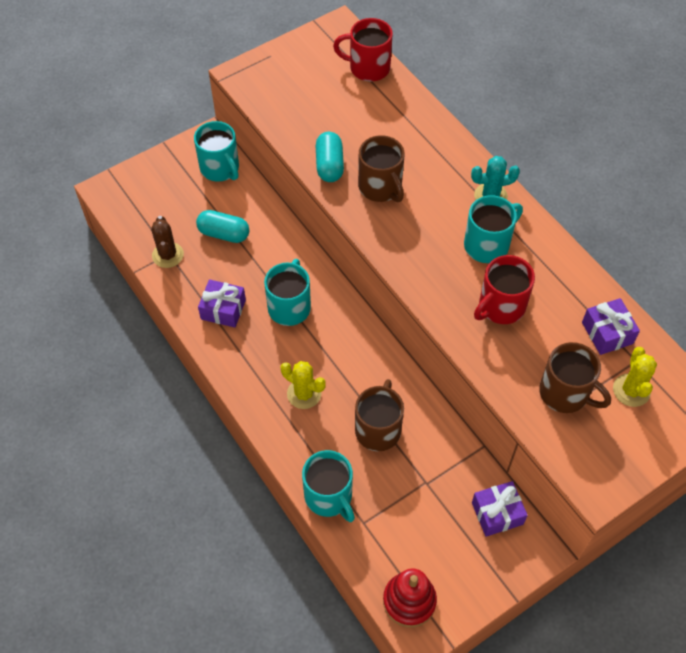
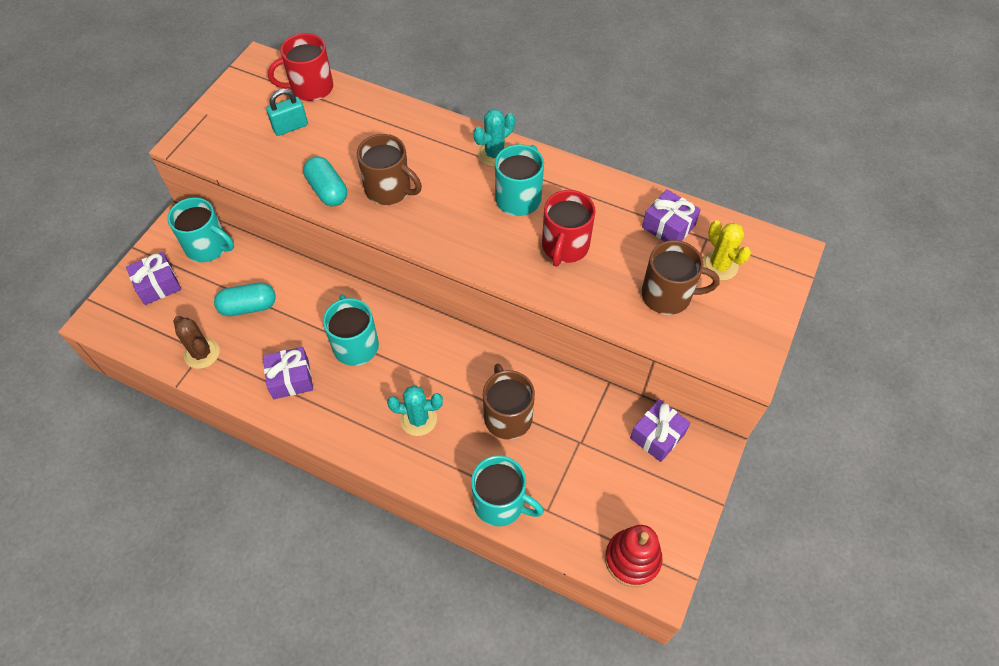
camera: 30 degrees left, 0 degrees up
yellow cactus [281,361,326,409] -> turquoise cactus [387,385,443,436]
none -> purple gift [126,252,181,305]
none -> turquoise padlock [266,89,308,136]

